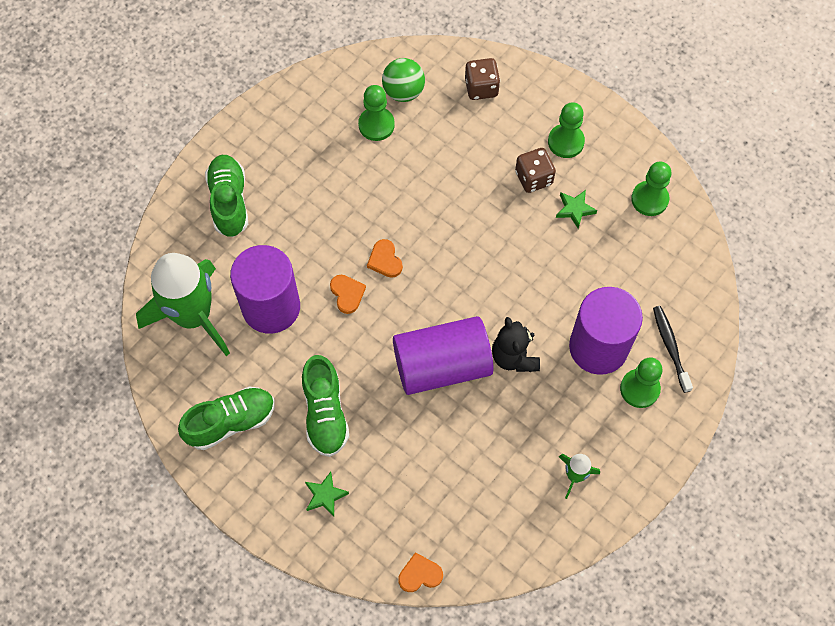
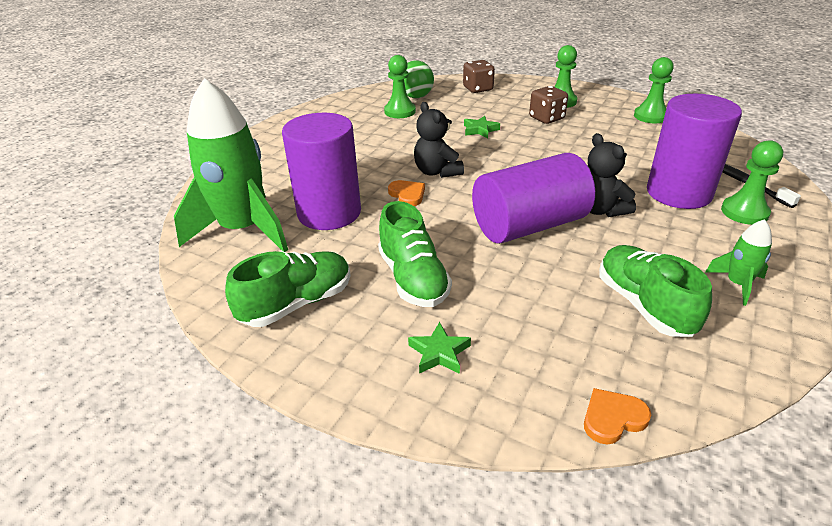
camera: 10 degrees left, 30 degrees down
green shoe [205,155,248,237] -> green shoe moved to [599,245,712,337]
orange heart [367,239,403,278] -> black teddy bear [414,102,464,178]
green star [556,190,597,229] -> green star moved to [464,116,500,138]

